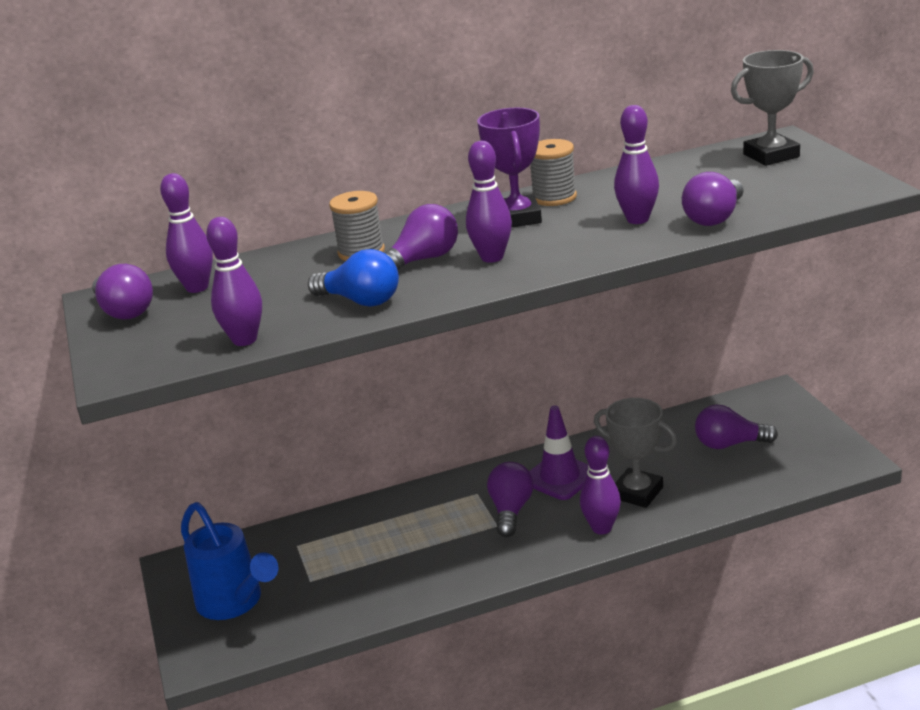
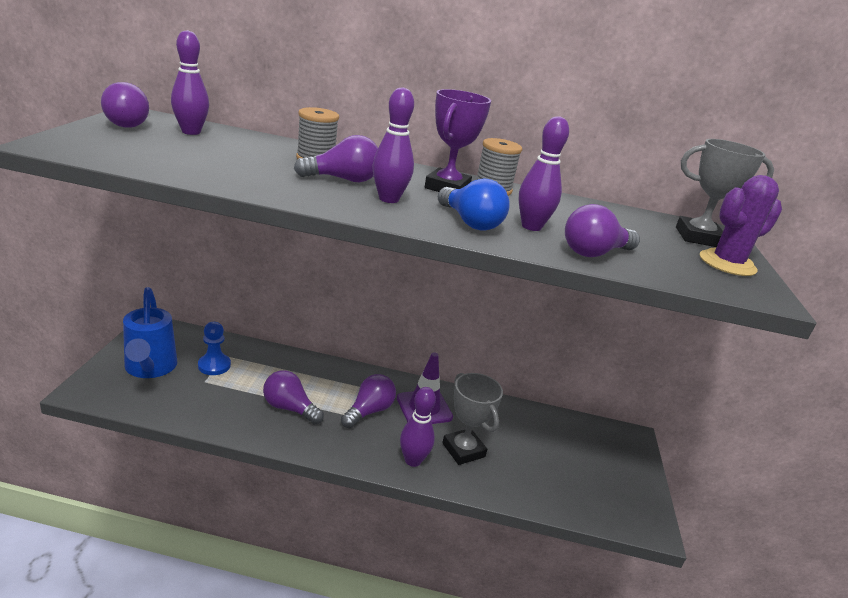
camera: 20 degrees right, 0 degrees up
purple bowling pin [206,217,262,346] -> none
blue light bulb [308,249,399,307] -> blue light bulb moved to [438,178,510,231]
purple light bulb [695,405,778,449] -> purple light bulb moved to [263,370,324,425]
none -> blue pawn [198,322,231,375]
none -> purple cactus [700,175,782,276]

